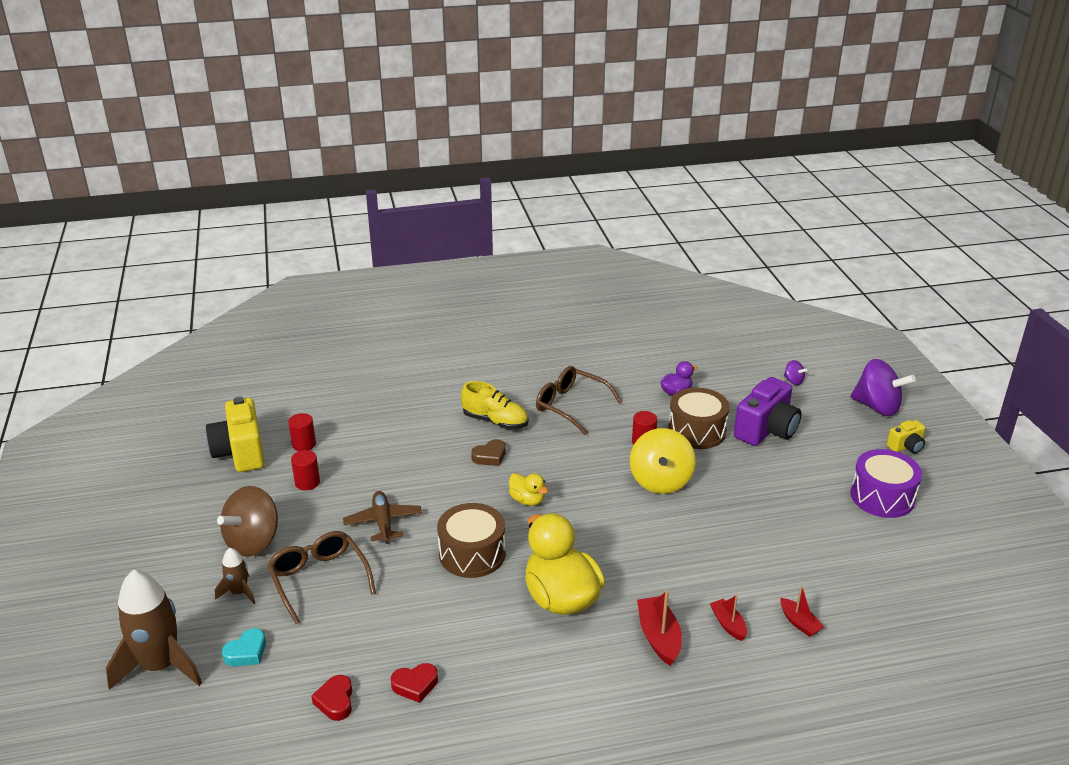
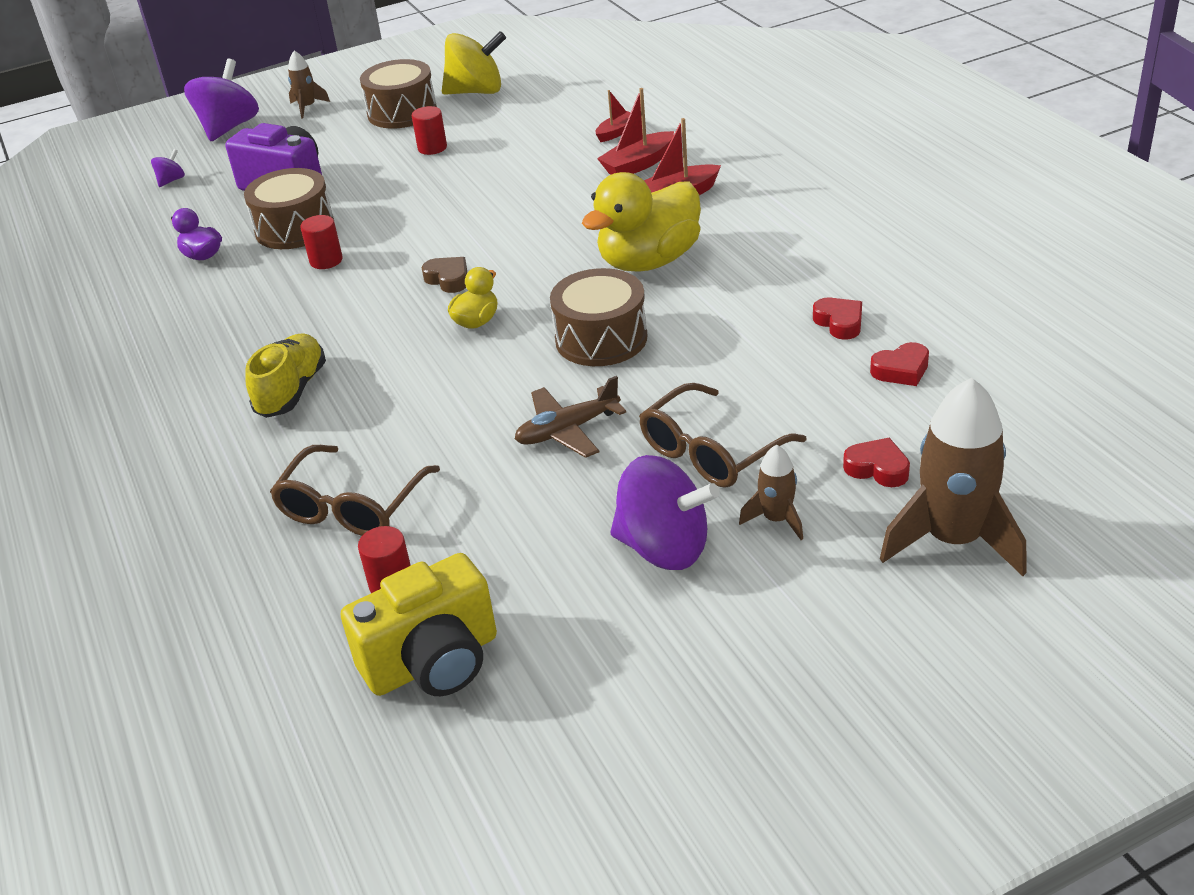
camera: 100 degrees left, 5 degrees up
brown spinning top [217,486,278,557] -> purple spinning top [610,455,720,570]
turquoise heart [222,628,266,666] -> red heart [843,438,910,487]
red cylinder [291,450,320,490] -> red cylinder moved to [411,106,447,155]
brown heart [471,439,506,466] -> brown heart moved to [422,257,467,293]
brown glasses [536,366,622,435] -> brown glasses moved to [270,445,440,536]
yellow spinning top [630,428,696,494] -> yellow spinning top moved to [442,31,506,95]
red boat [710,595,747,641] -> red boat [597,88,674,174], size x1.57
purple drum [850,449,922,518] -> brown drum [360,59,437,129]
yellow camera [887,420,925,454] -> brown rocket [288,50,330,118]

